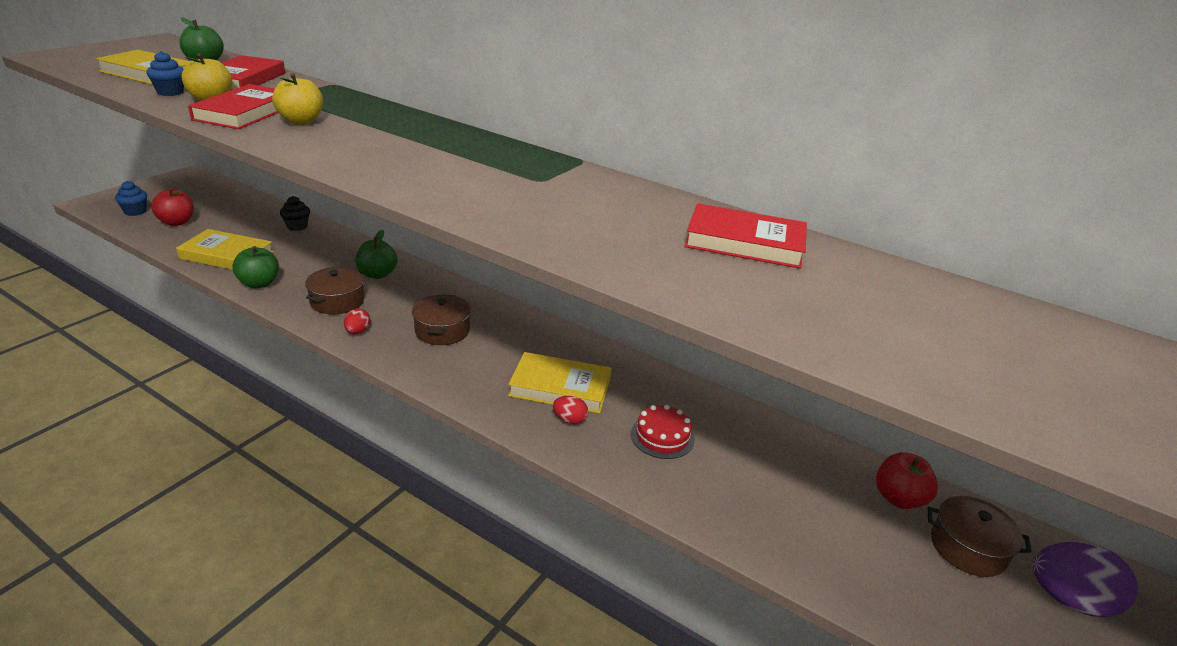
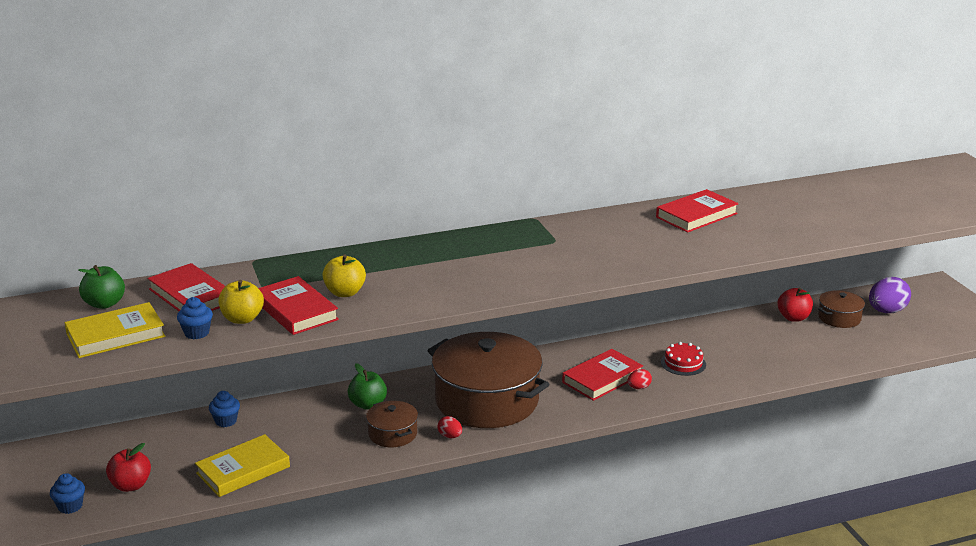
camera: 50 degrees left, 5 degrees down
green apple [232,246,279,289] -> none
black cupcake [280,196,310,231] -> blue cupcake [209,391,240,427]
brown pot [412,294,471,345] -> brown pot [427,332,550,428], size x2.20
yellow book [508,352,612,413] -> red book [562,349,643,401]

